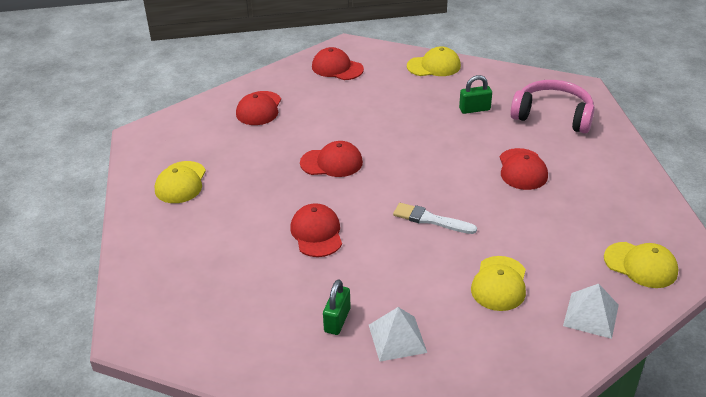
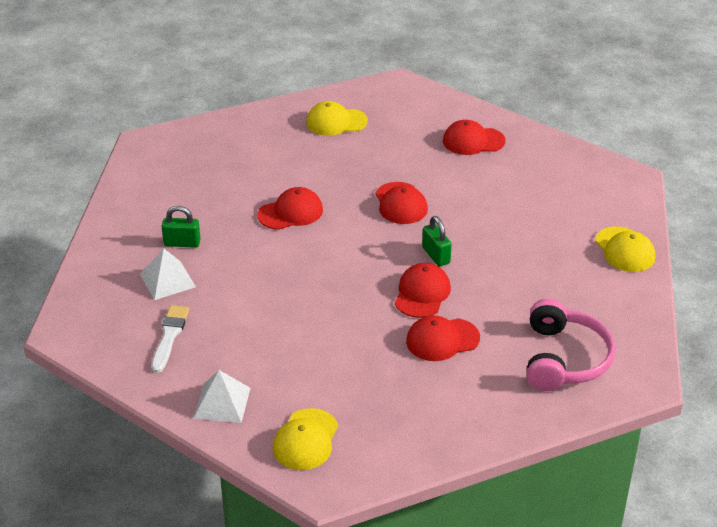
camera: 75 degrees right, 0 degrees up
red cap [312,47,364,80] -> red cap moved to [395,263,451,318]
white brush [393,203,477,234] -> white brush moved to [151,305,189,373]
green padlock [459,75,492,114] -> green padlock moved to [422,216,452,266]
yellow cap [471,256,526,311] -> none

